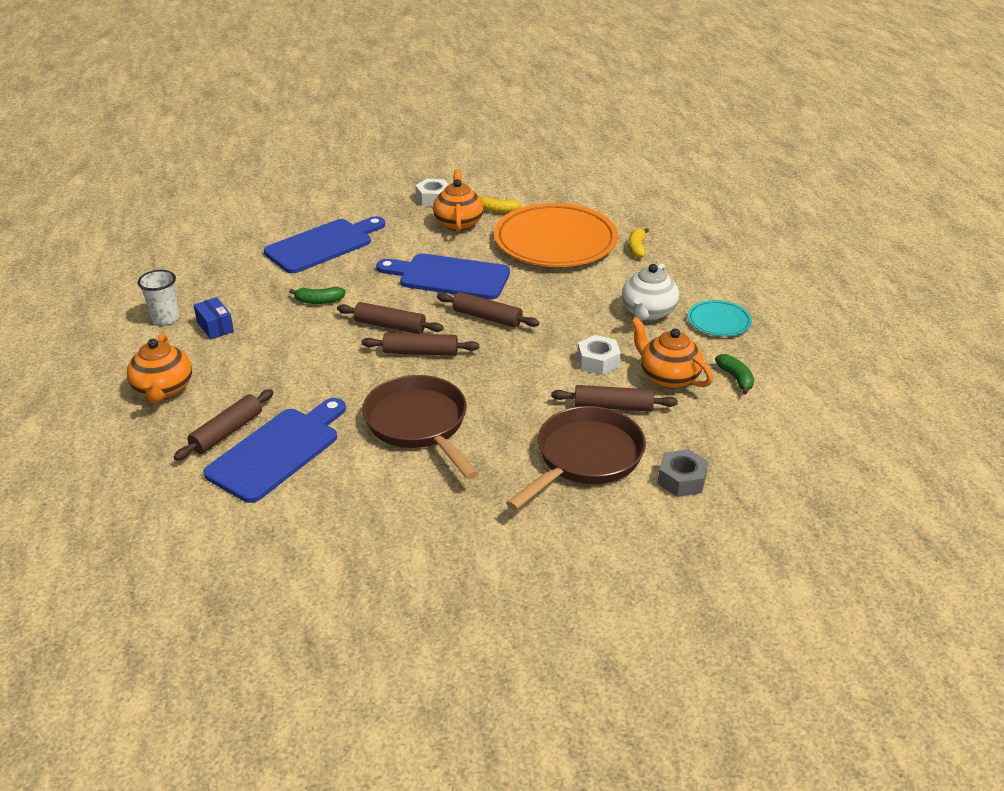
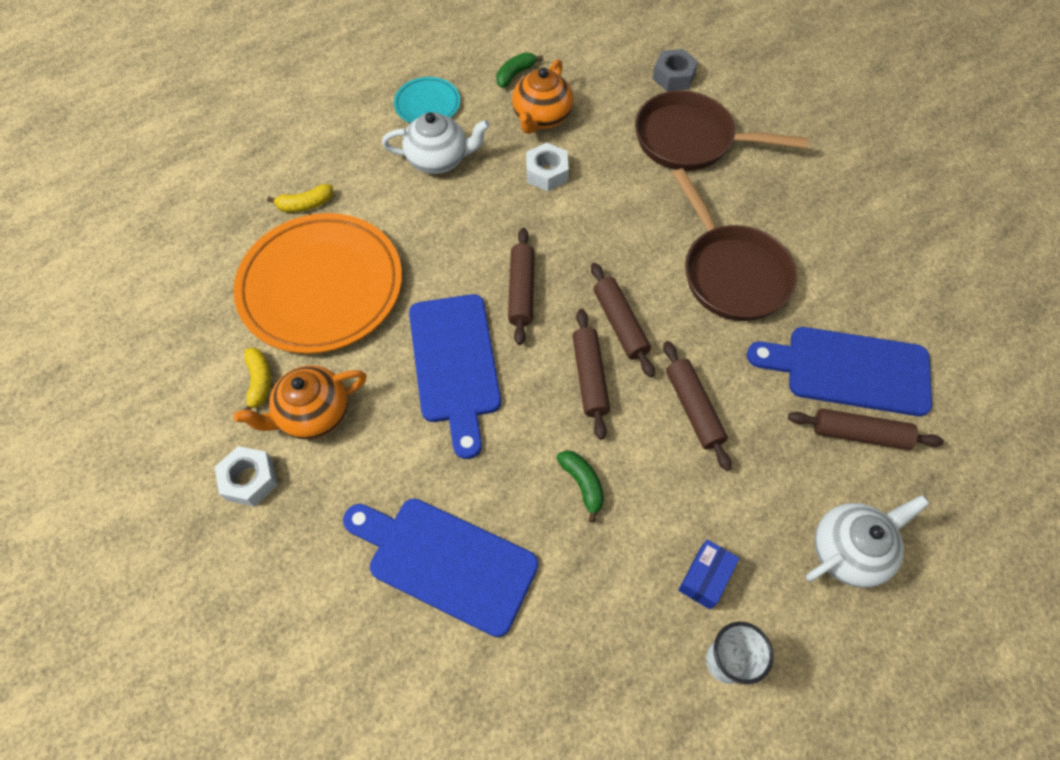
camera: 115 degrees left, 25 degrees up
orange teapot [127,334,192,403] -> white teapot [806,495,930,588]
brown pan [362,375,478,479] -> brown pan turned 60 degrees counterclockwise [672,168,797,321]
brown rolling pin [551,385,678,412] -> brown rolling pin moved to [663,341,731,471]

